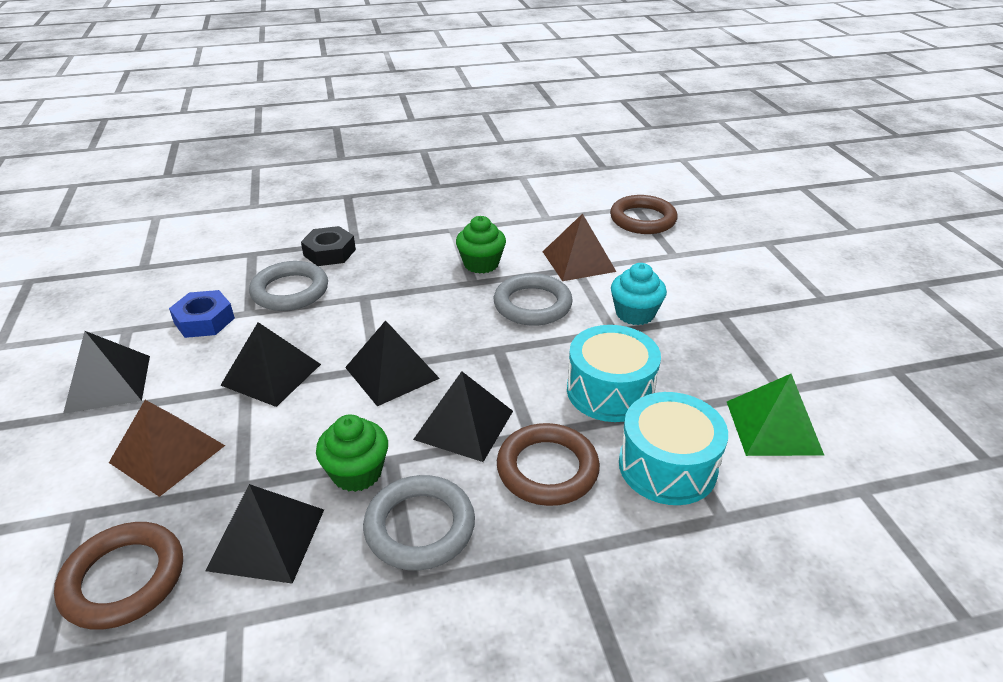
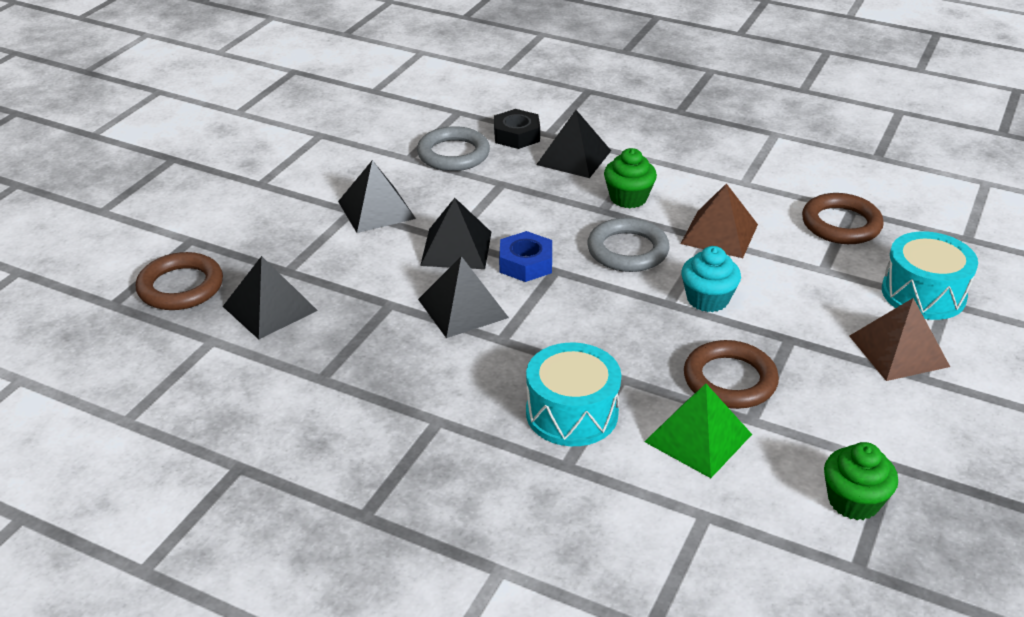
camera: 40 degrees right, 0 degrees up
black pyramid [63,331,150,414] -> black pyramid moved to [536,110,611,178]
brown pyramid [109,400,225,497] -> brown pyramid moved to [849,298,950,381]
blue nut [169,290,235,338] -> blue nut moved to [499,231,552,282]
green cupcake [316,414,388,492] -> green cupcake moved to [824,442,898,520]
grey ring [363,475,475,571] -> none
brown ring [497,423,600,506] -> brown ring moved to [684,340,779,409]
turquoise drum [567,325,661,422] -> turquoise drum moved to [882,231,978,320]

